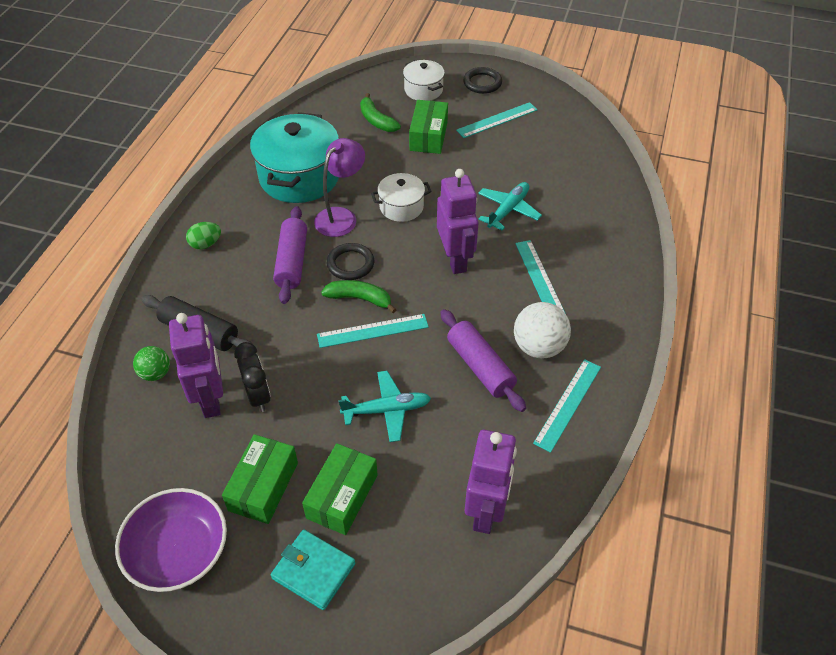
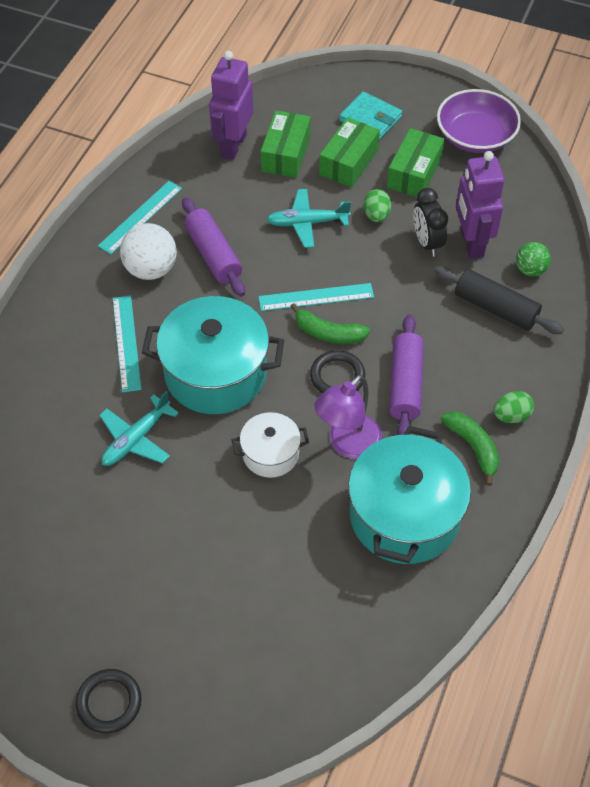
camera: 175 degrees left, 5 degrees up
green banana [360,93,401,132] -> green banana moved to [441,411,499,486]
white pot [403,60,445,101] -> none
green box [409,100,448,154] -> green box moved to [261,110,311,178]
purple robot [437,169,479,274] -> turquoise pot [142,296,284,414]
turquoise ruler [456,102,538,138] -> none
none -> green egg [363,189,391,222]

